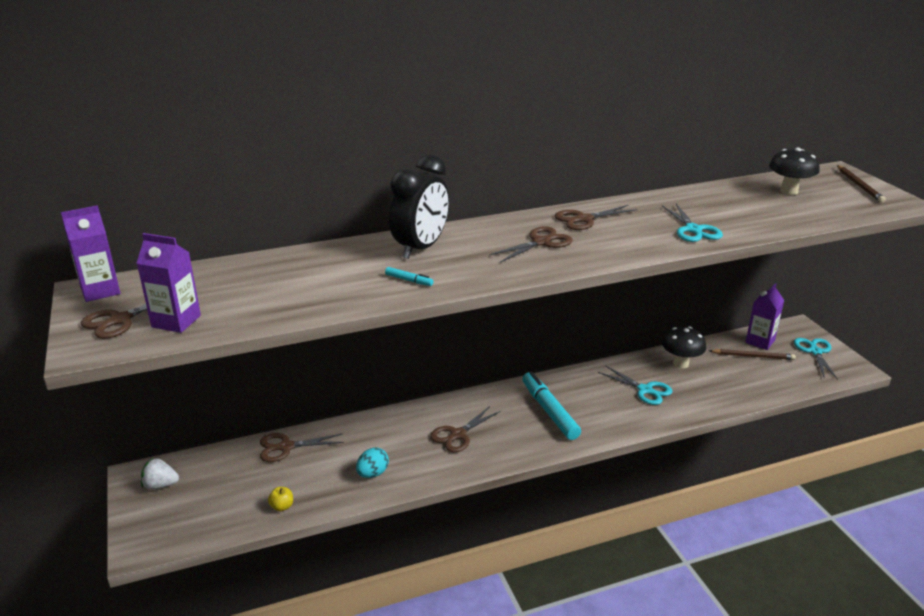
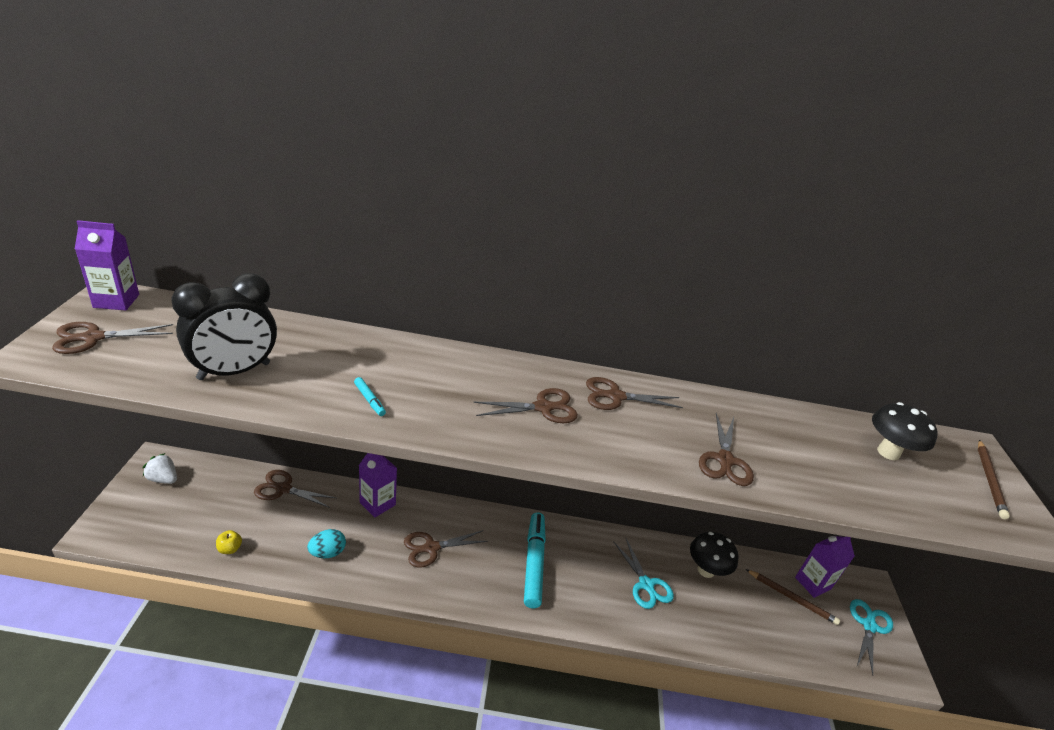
camera: 20 degrees right, 5 degrees up
purple carton [136,233,201,333] -> purple carton moved to [359,453,397,517]
black clock [389,155,449,259] -> black clock moved to [171,273,277,380]
turquoise scissors [662,204,723,242] -> brown scissors [699,413,754,486]

